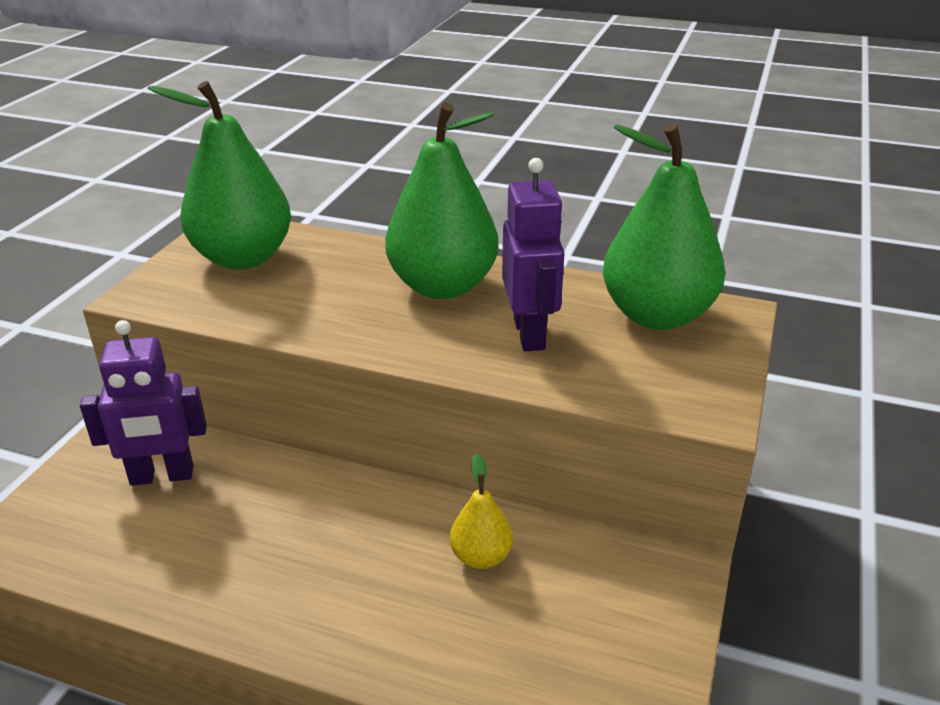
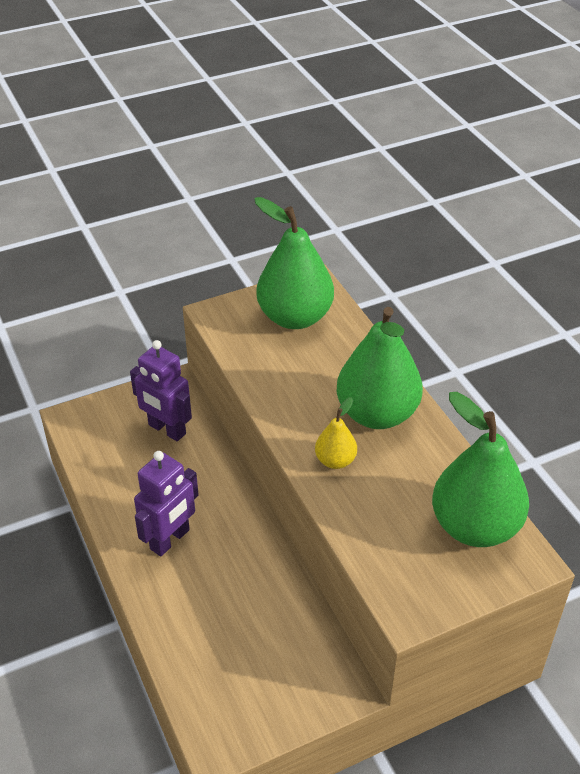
camera: 45 degrees right, 10 degrees up
yellow pear [450,453,513,569] -> yellow pear moved to [315,397,357,469]
purple robot [502,158,564,351] -> purple robot moved to [134,451,199,556]

